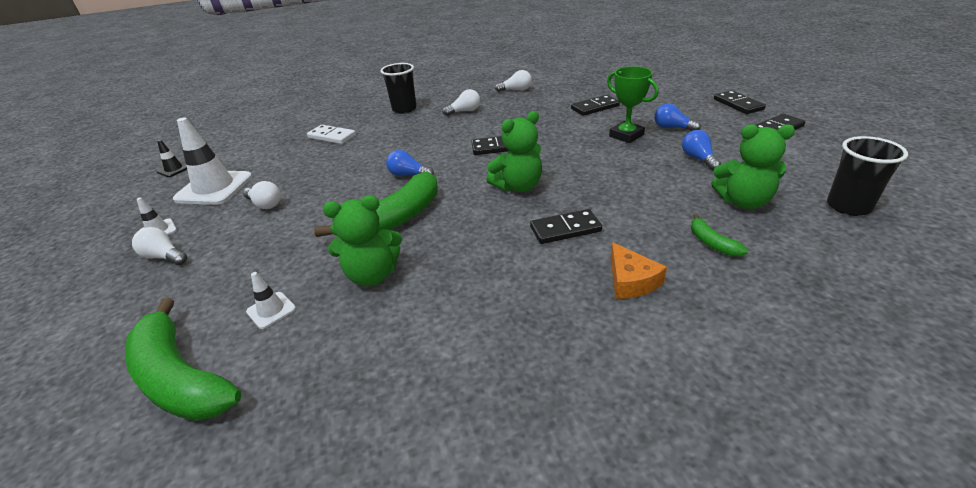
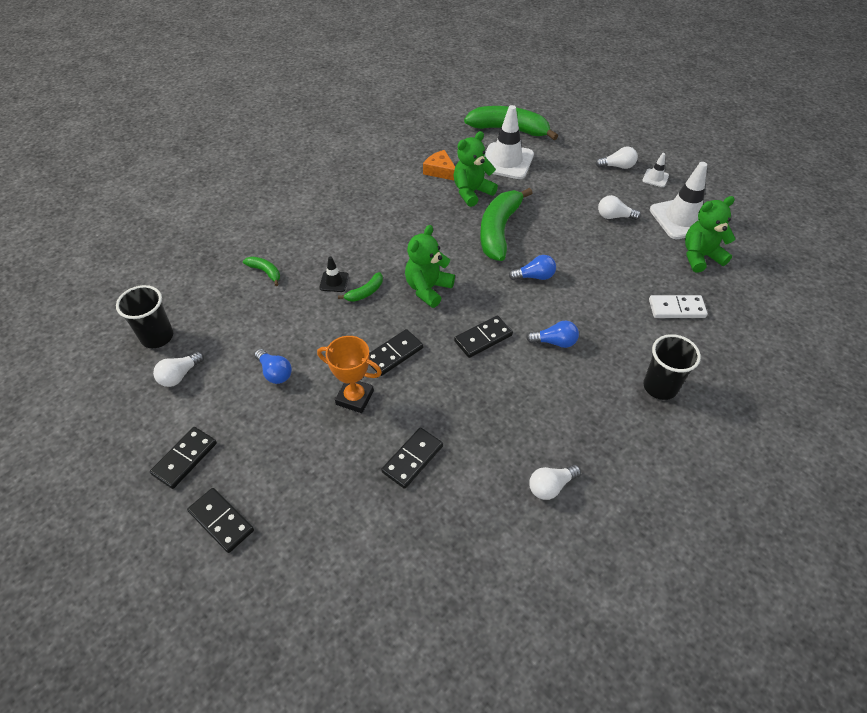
camera: 150 degrees right, 15 degrees up
black traffic cone [156,140,187,177] -> black traffic cone moved to [319,257,349,292]
white traffic cone [246,272,296,329] -> white traffic cone [484,105,534,179], size x2.13
white light bulb [443,89,480,116] -> white light bulb moved to [153,351,204,387]
black domino [530,209,602,244] -> black domino moved to [369,329,423,376]
green trophy [607,66,659,143] -> orange trophy [317,336,382,413]
orange cheese [610,242,667,299] -> orange cheese moved to [423,150,455,180]
blue light bulb [654,104,701,131] -> blue light bulb moved to [526,321,579,348]
green teddy bear [711,124,795,209] -> green teddy bear moved to [685,196,736,272]
none -> green banana [338,272,383,302]

